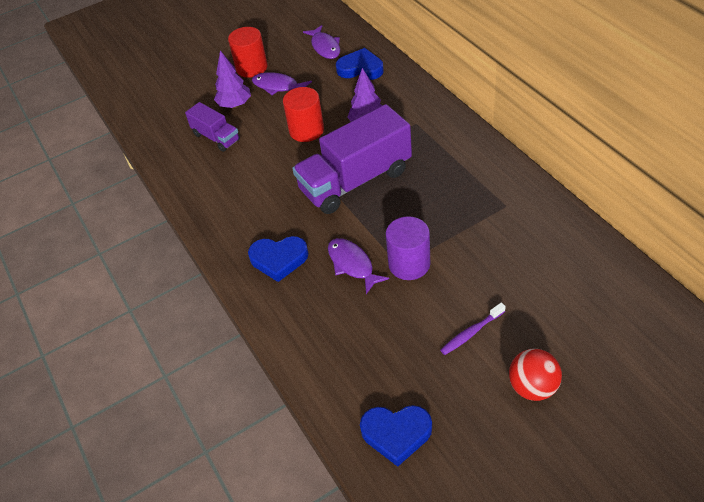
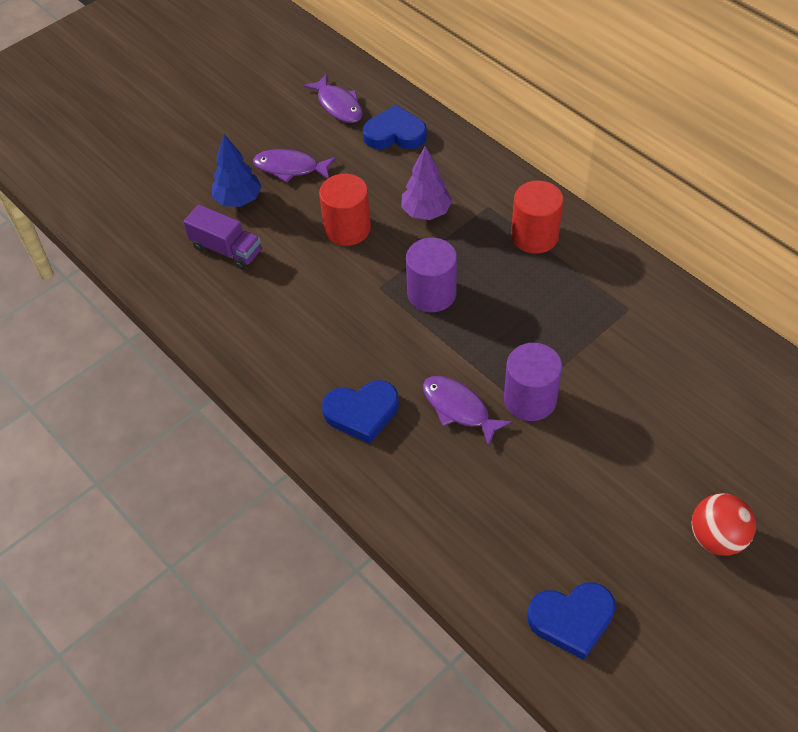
camera: 15 degrees left, 5 degrees up
purple tree [214,50,251,108] -> blue tree [212,134,262,207]
red cylinder [228,27,268,78] -> red cylinder moved to [511,181,564,254]
purple truck [292,104,412,214] -> purple cylinder [406,238,457,312]
purple toothbrush [440,302,506,355] -> none

